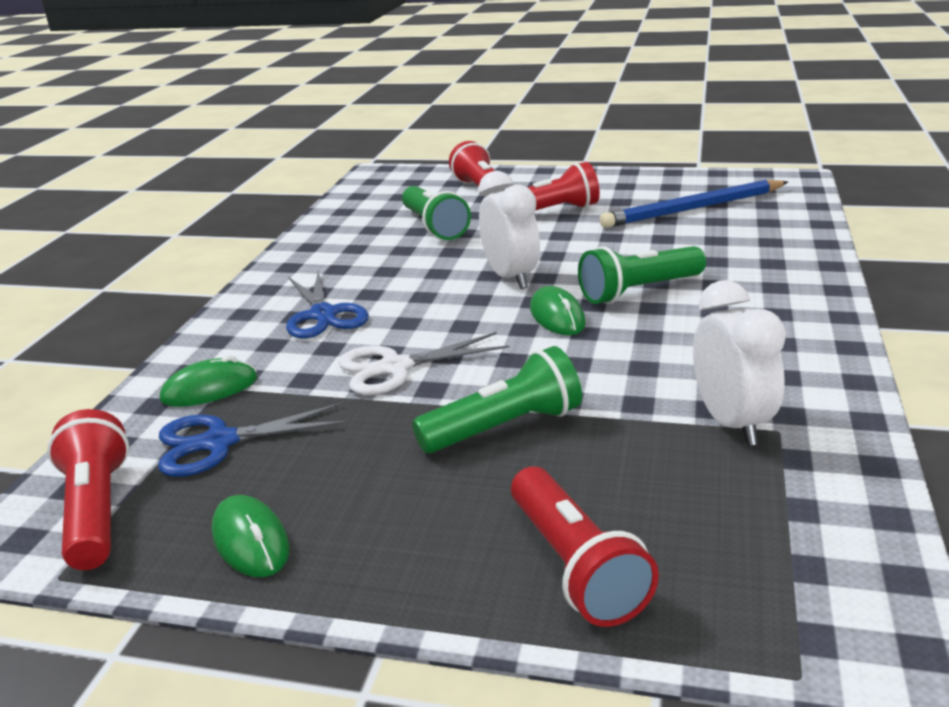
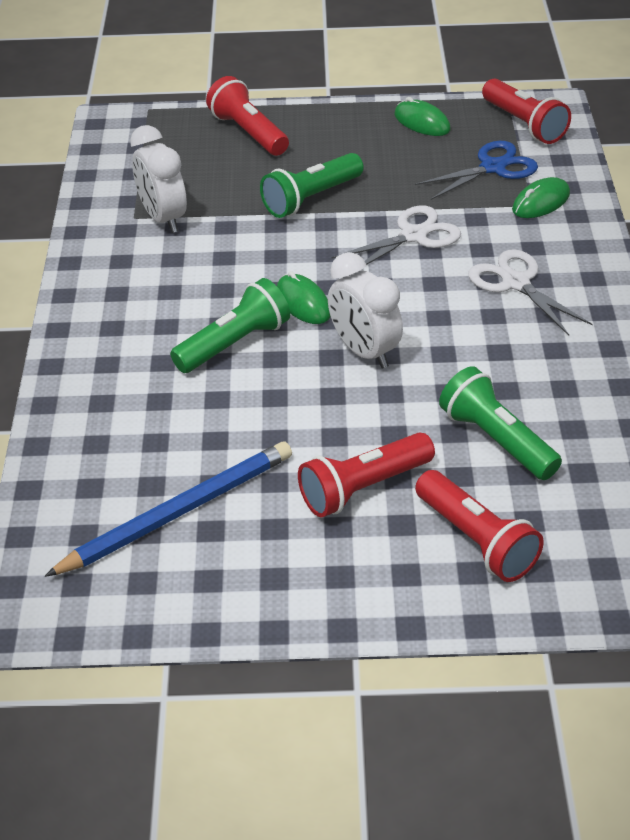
camera: 165 degrees right, 15 degrees up
blue scissors [286,270,369,338] -> white scissors [468,249,593,336]

